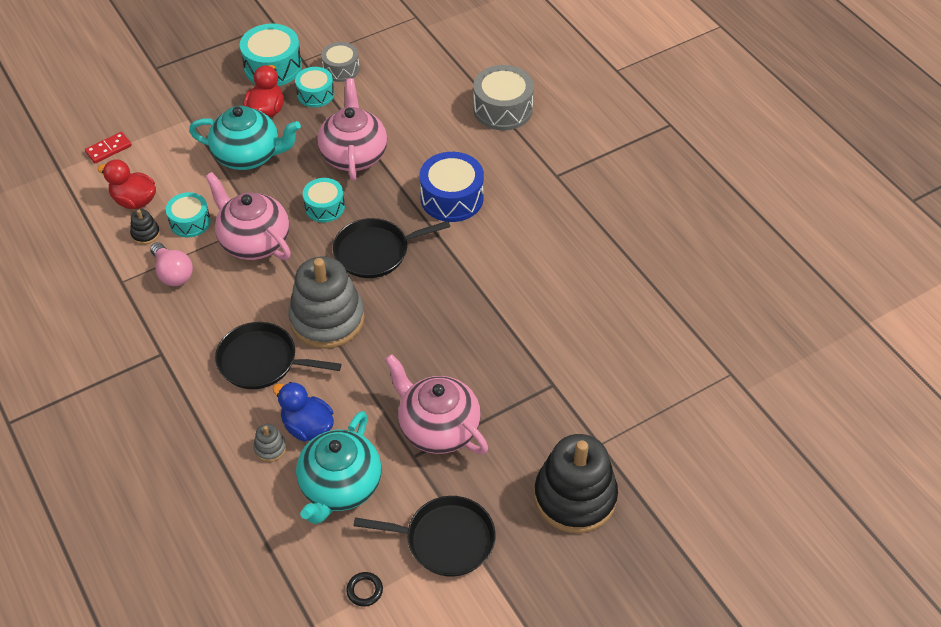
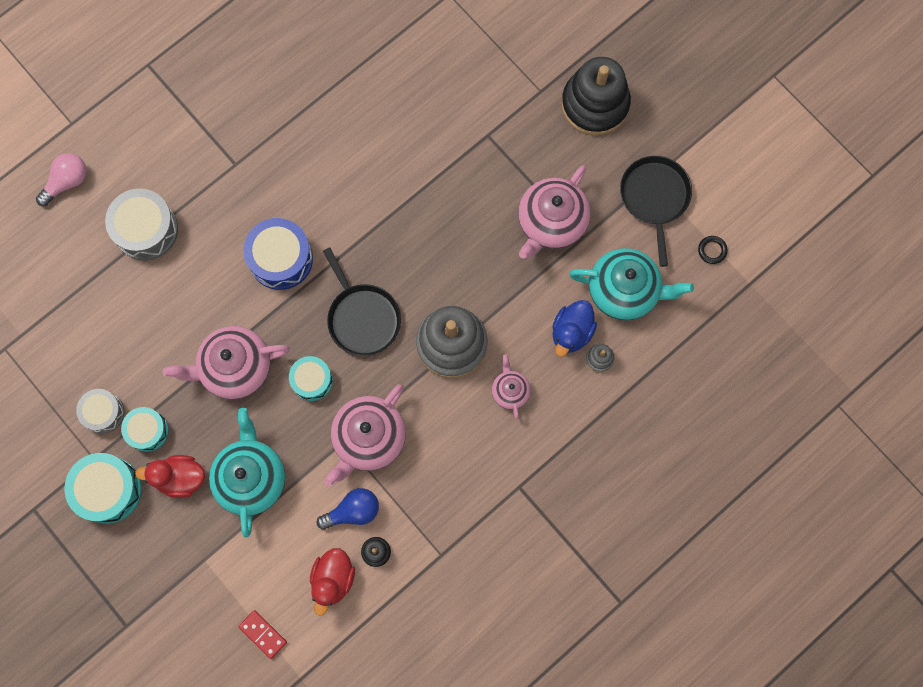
camera: 100 degrees left, 25 degrees up
pink light bulb [150,242,193,286] -> pink light bulb moved to [36,153,87,206]
turquoise drum [166,192,211,238] -> blue light bulb [316,488,379,530]
black pan [215,322,342,389] -> pink teapot [492,354,531,420]

